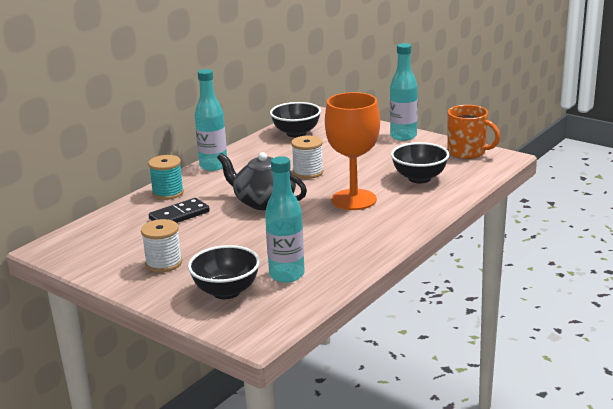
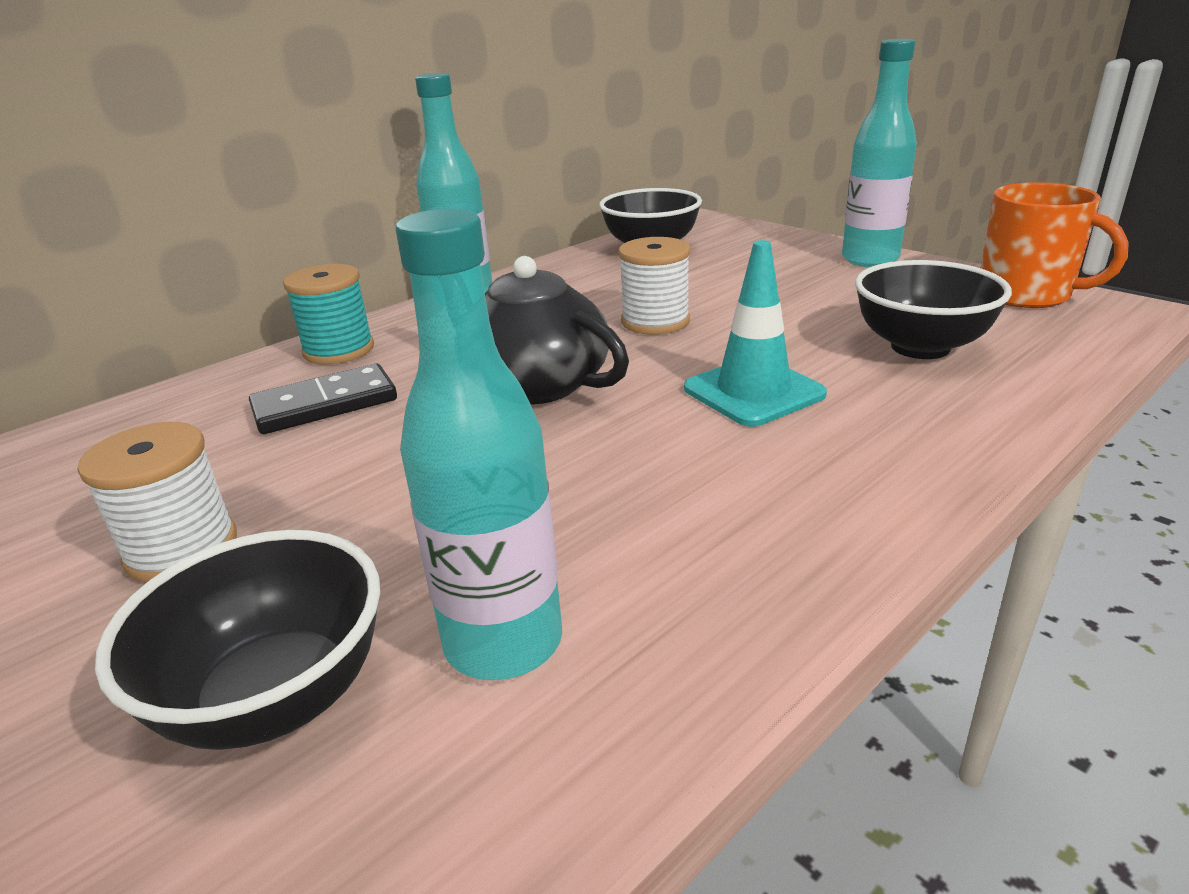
camera: 10 degrees right, 5 degrees up
orange goblet [325,92,380,210] -> turquoise traffic cone [684,240,827,427]

